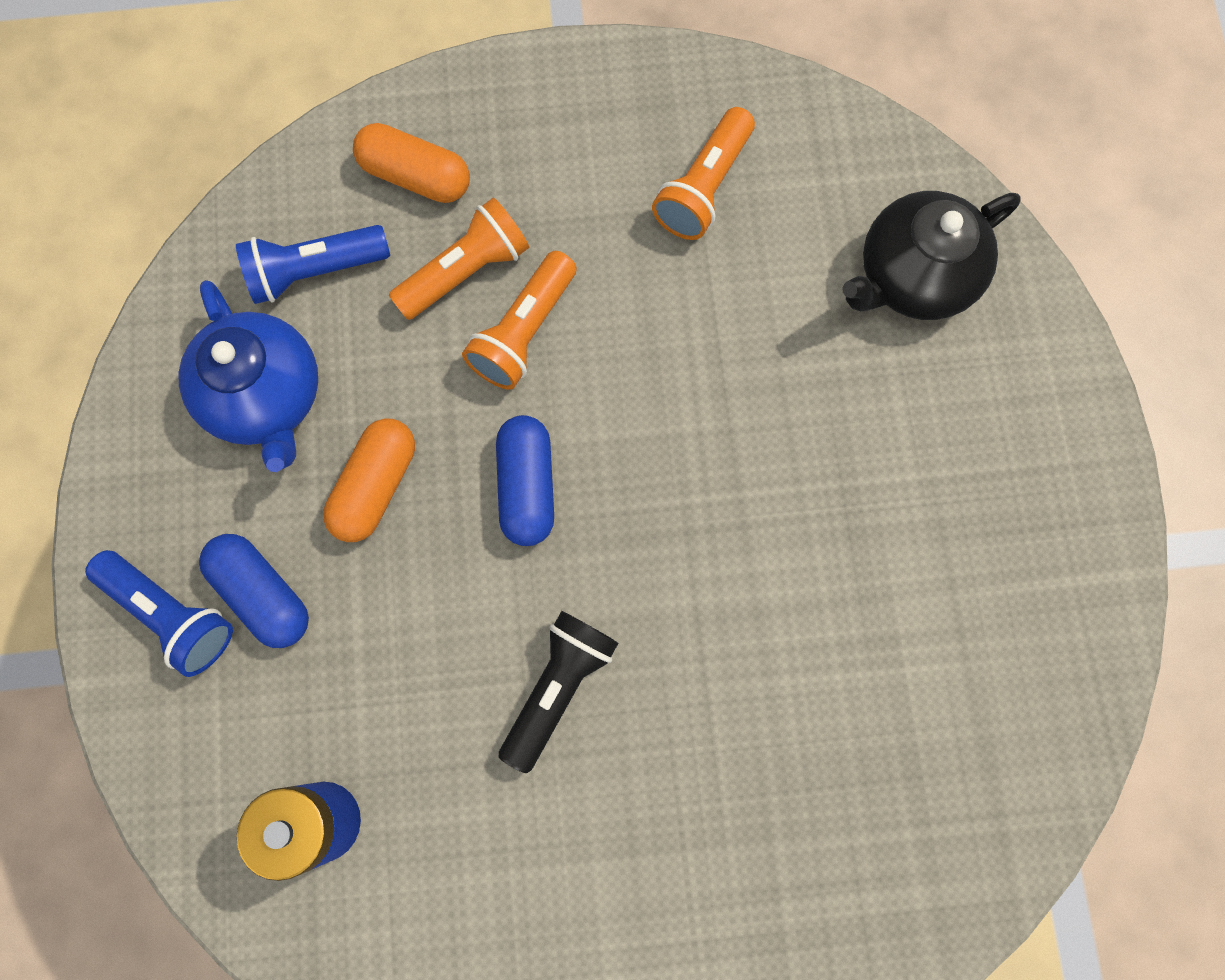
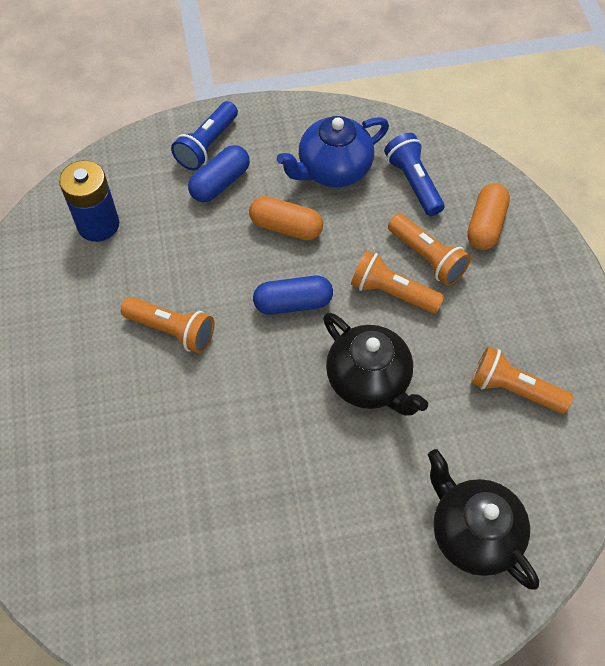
camera: 85 degrees right, 15 degrees down
black flashlight [499,611,618,773] -> orange flashlight [121,297,214,353]
none -> black teapot [323,313,428,415]

